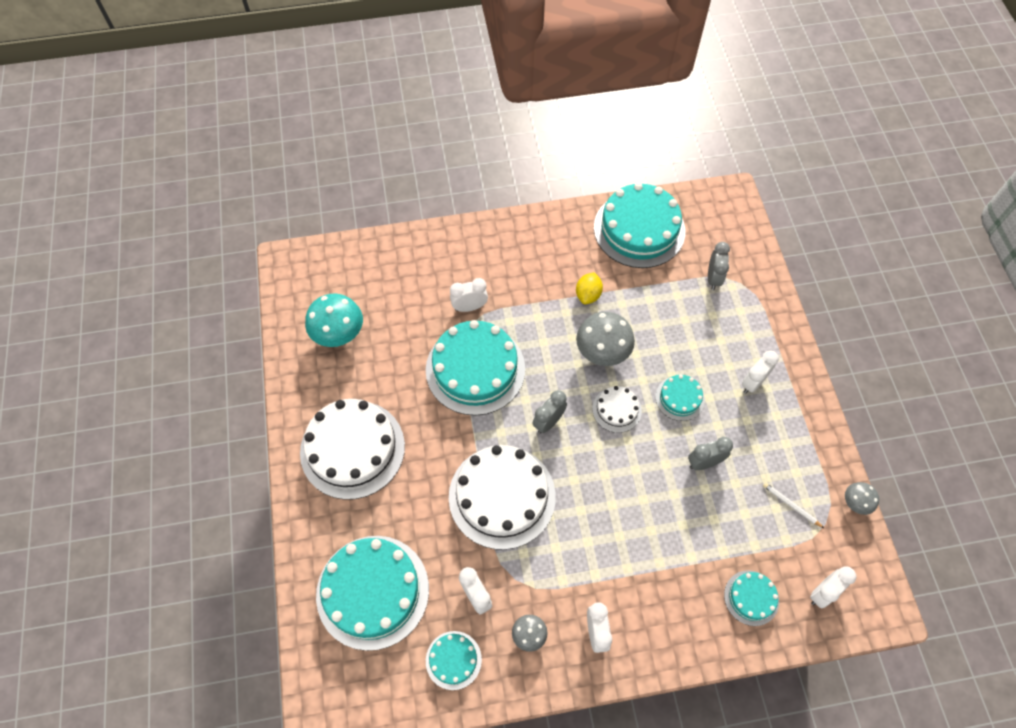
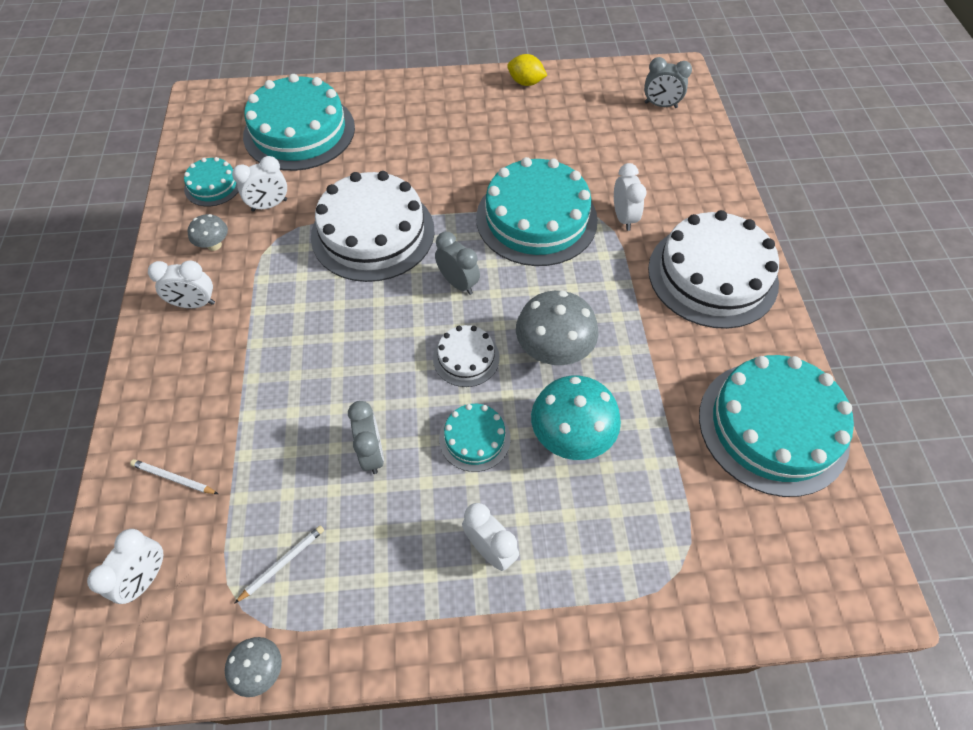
camera: 95 degrees right, 5 degrees down
white cake [300,399,405,500] -> white cake moved to [648,210,779,329]
turquoise mushroom [305,294,363,347] -> turquoise mushroom moved to [531,376,621,460]
yellow lemon [576,272,603,305] -> yellow lemon moved to [507,54,547,86]
grey clock [708,242,730,290] -> grey clock moved to [644,57,692,108]
turquoise cake [724,570,779,626] -> white pencil [130,459,218,494]
white clock [810,566,856,608] -> white clock turned 60 degrees clockwise [87,529,163,604]

